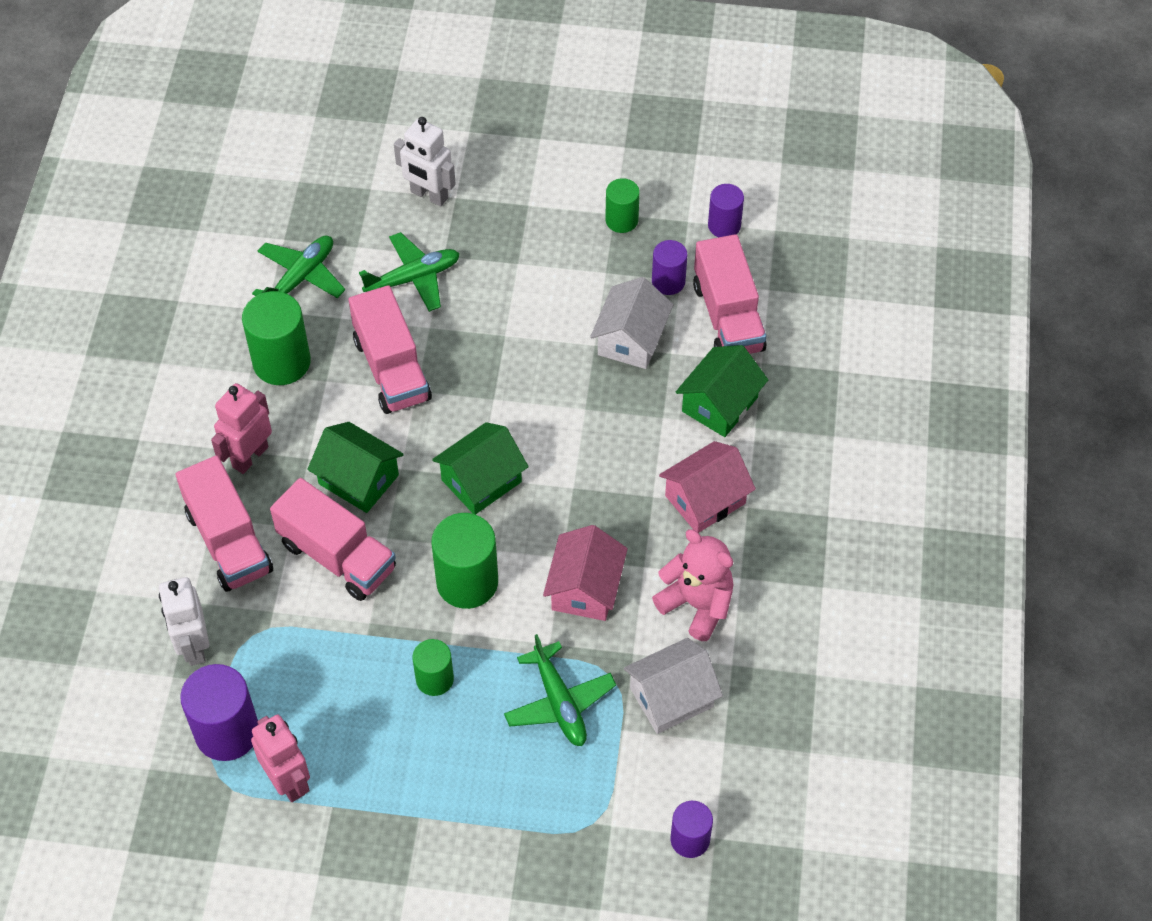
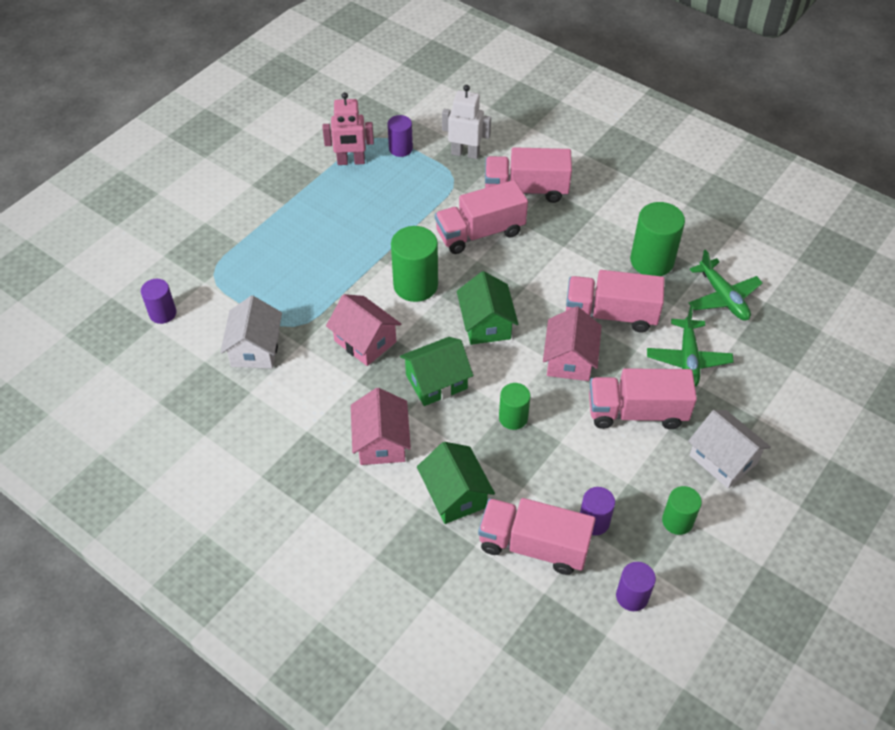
camera: 120 degrees right, 5 degrees down
purple cylinder [180,664,258,761] -> purple cylinder [387,115,413,157], size x0.59
pink robot [211,383,272,474] -> none
green house [307,422,404,513] -> green house moved to [400,337,473,406]
white robot [394,117,456,207] -> none
green cylinder [412,639,454,696] -> green cylinder moved to [499,383,530,430]
green plane [504,634,616,746] -> none
white house [590,277,673,369] -> white house moved to [688,410,771,488]
pink teddy bear [652,529,734,641] -> none
none -> pink house [543,306,601,381]
none -> pink truck [589,368,697,429]

